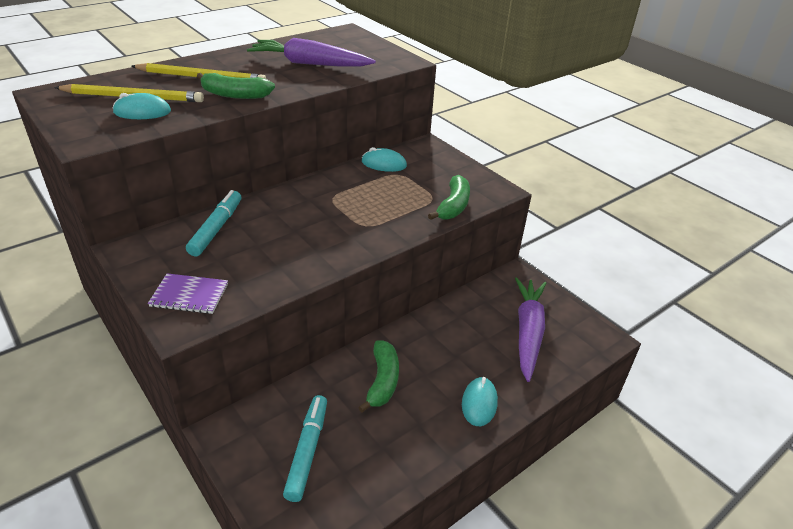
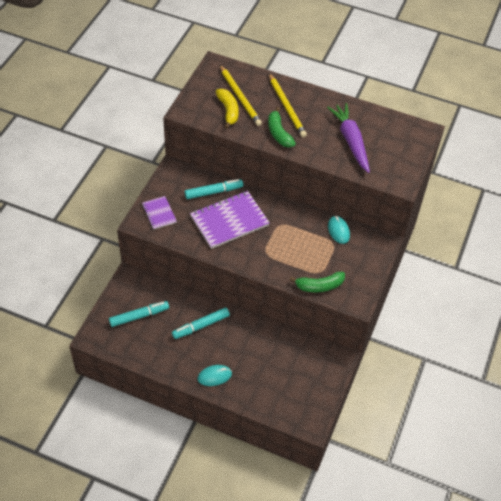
camera: 60 degrees right, 15 degrees up
turquoise mouse [113,93,171,119] -> yellow banana [215,89,239,129]
green banana [358,340,399,412] -> turquoise marker [172,307,230,339]
purple carrot [515,278,546,382] -> none
none -> purple notebook [190,191,270,249]

